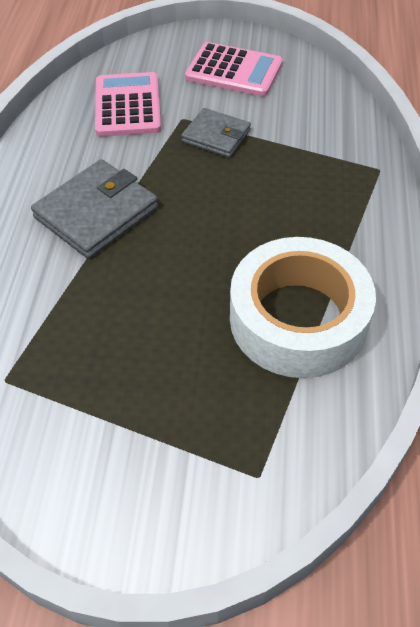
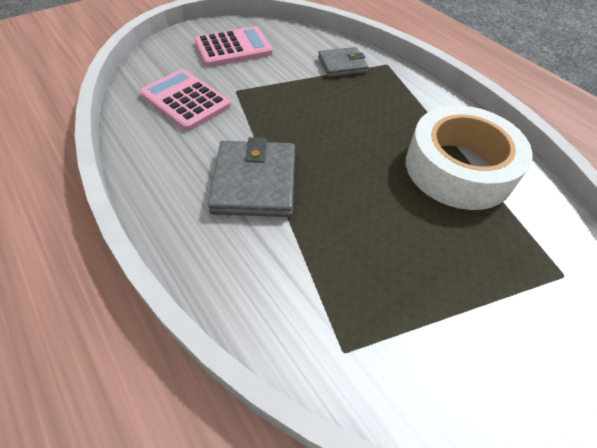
camera: 45 degrees left, 0 degrees up
grey wallet [181,108,251,158] -> grey wallet moved to [318,47,369,77]

